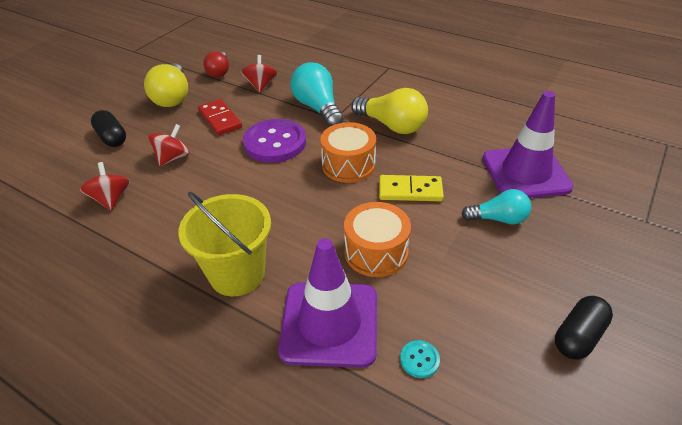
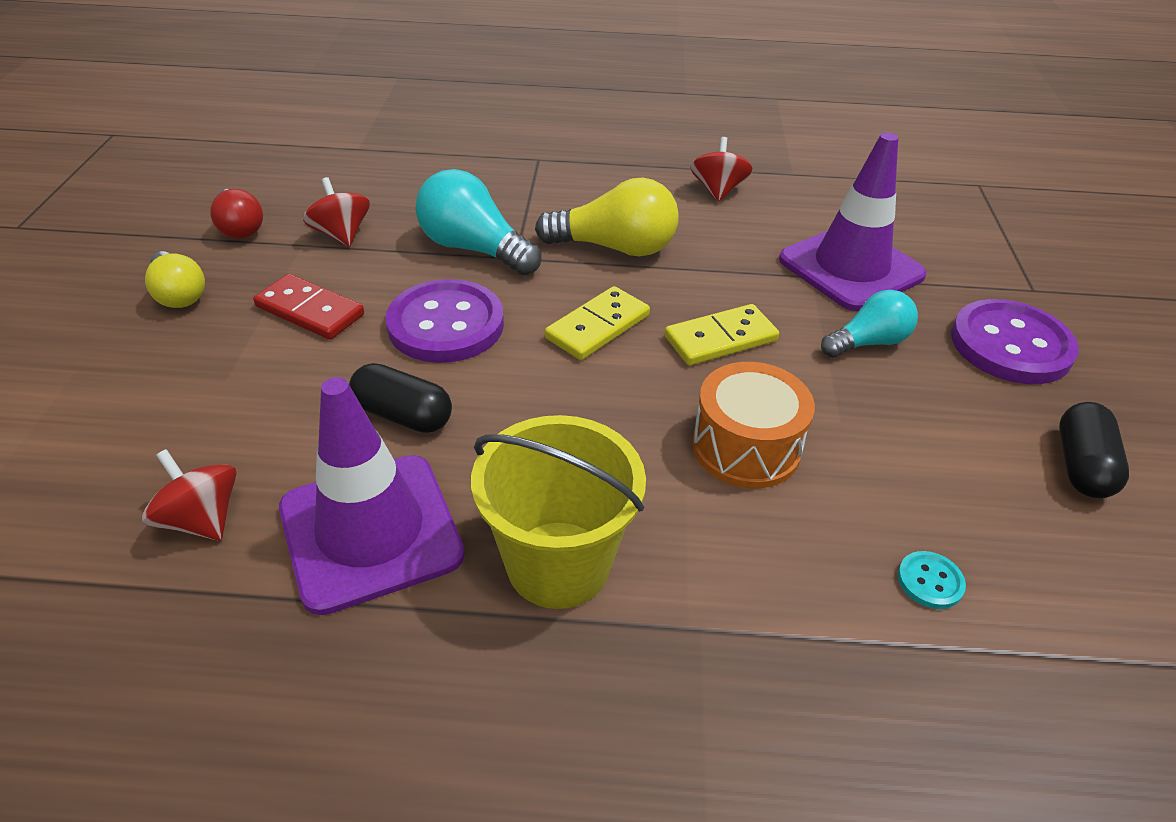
camera: 30 degrees left, 0 degrees up
black capsule [91,110,126,147] -> black capsule moved to [349,363,452,433]
yellow light bulb [144,63,188,107] -> yellow light bulb [145,251,205,308], size x0.64
red spinning top [149,124,190,166] -> red spinning top moved to [690,137,752,202]
purple traffic cone [278,238,377,368] -> purple traffic cone moved to [279,377,465,615]
orange drum [320,122,376,183] -> yellow domino [545,286,650,360]
none -> purple button [951,299,1079,384]

